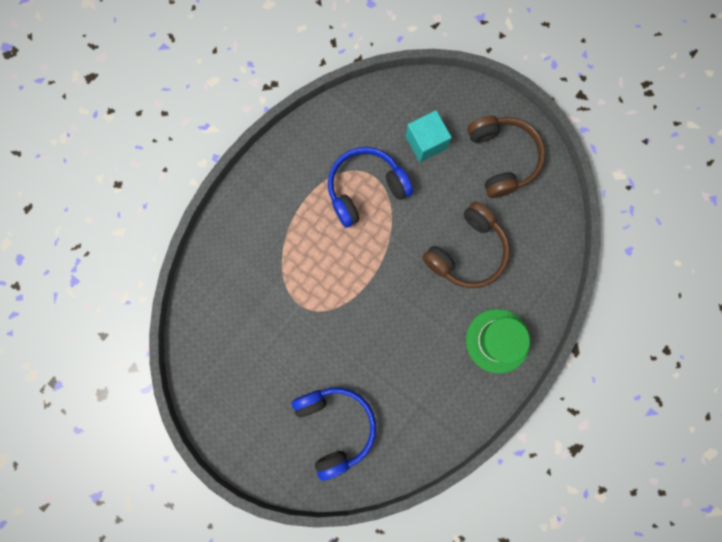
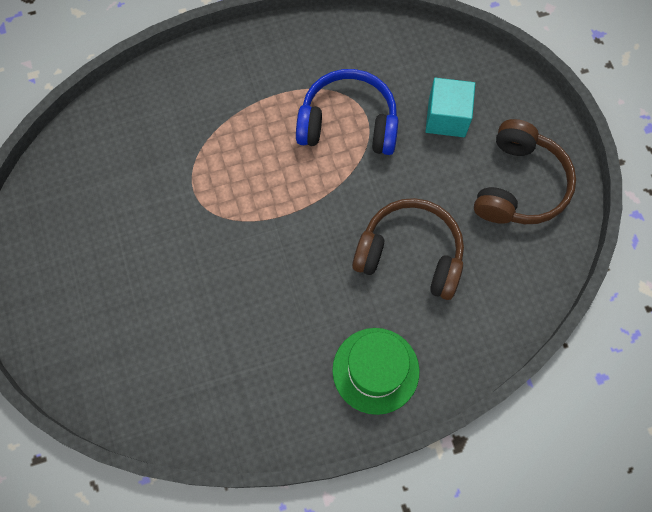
camera: 35 degrees right, 10 degrees down
blue headphones [292,387,376,480] -> none
brown headphones [422,202,510,288] -> brown headphones turned 150 degrees counterclockwise [352,198,464,300]

